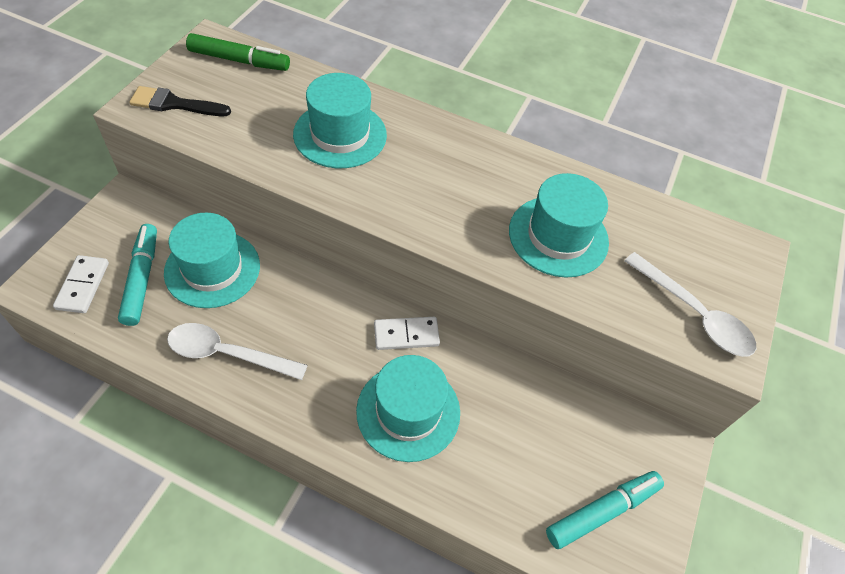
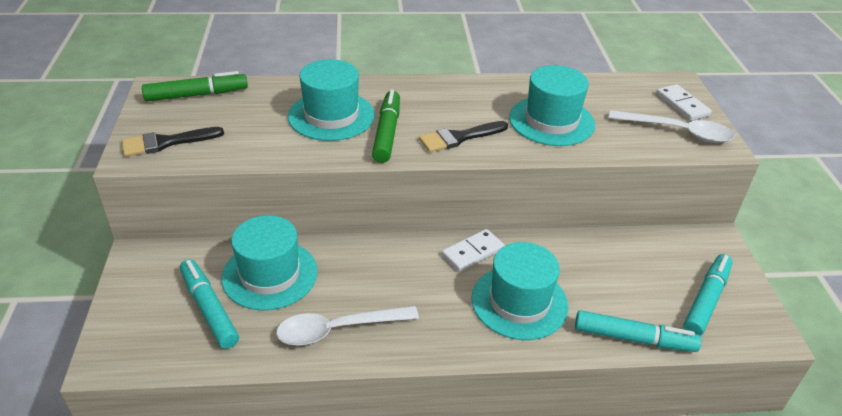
camera: 25 degrees left, 15 degrees down
white domino [53,255,109,313] -> white domino moved to [656,84,712,121]
none -> green marker [372,90,400,163]
none -> black brush [419,121,508,152]
none -> turquoise marker [575,310,701,352]

